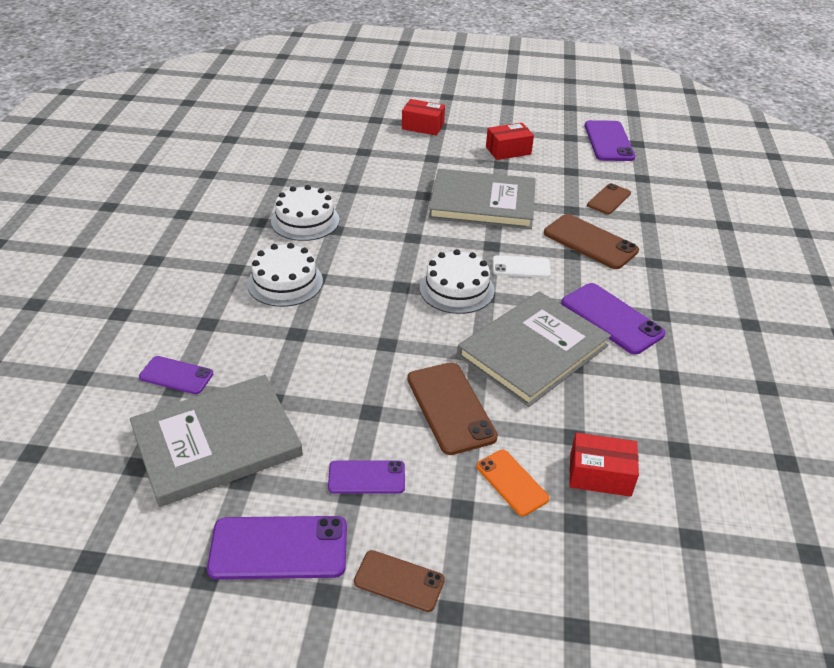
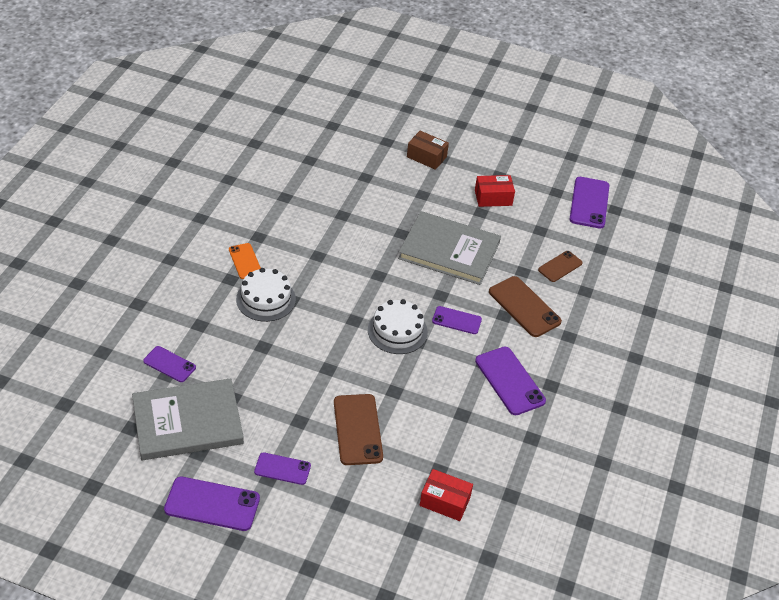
camera: 10 degrees right, 5 degrees up
white cake [271,185,339,241] -> none
brown phone [354,550,445,612] -> none
red box [402,99,445,136] -> brown box [407,131,449,170]
grey book [457,291,611,407] -> none
orange phone [476,450,550,516] -> orange phone moved to [229,243,261,279]
white phone [493,255,551,278] -> purple phone [432,306,482,334]

